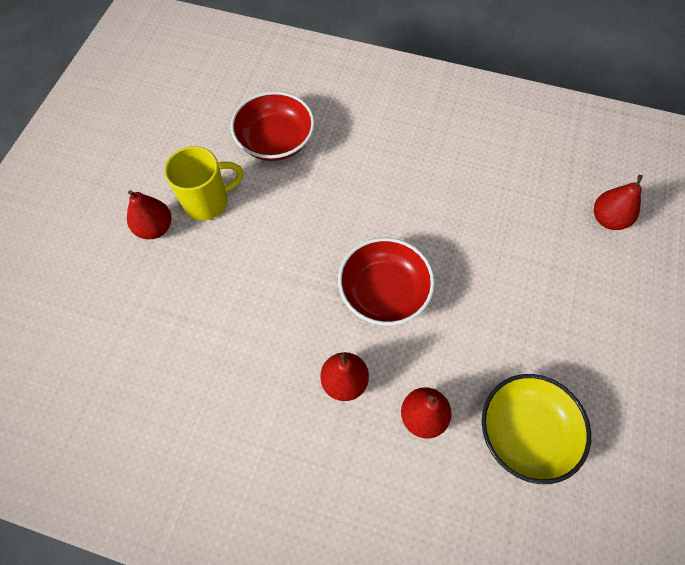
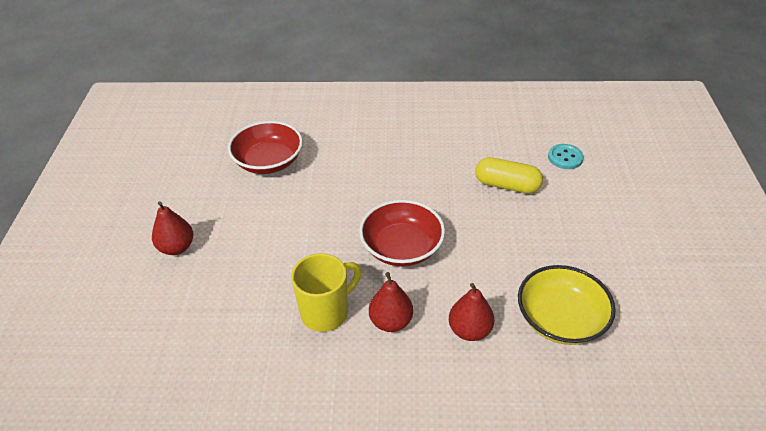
camera: 15 degrees left, 20 degrees down
yellow mug [164,146,243,221] -> yellow mug moved to [291,253,361,332]
red pear [594,175,643,230] -> turquoise button [548,144,584,169]
none -> yellow capsule [475,157,543,193]

